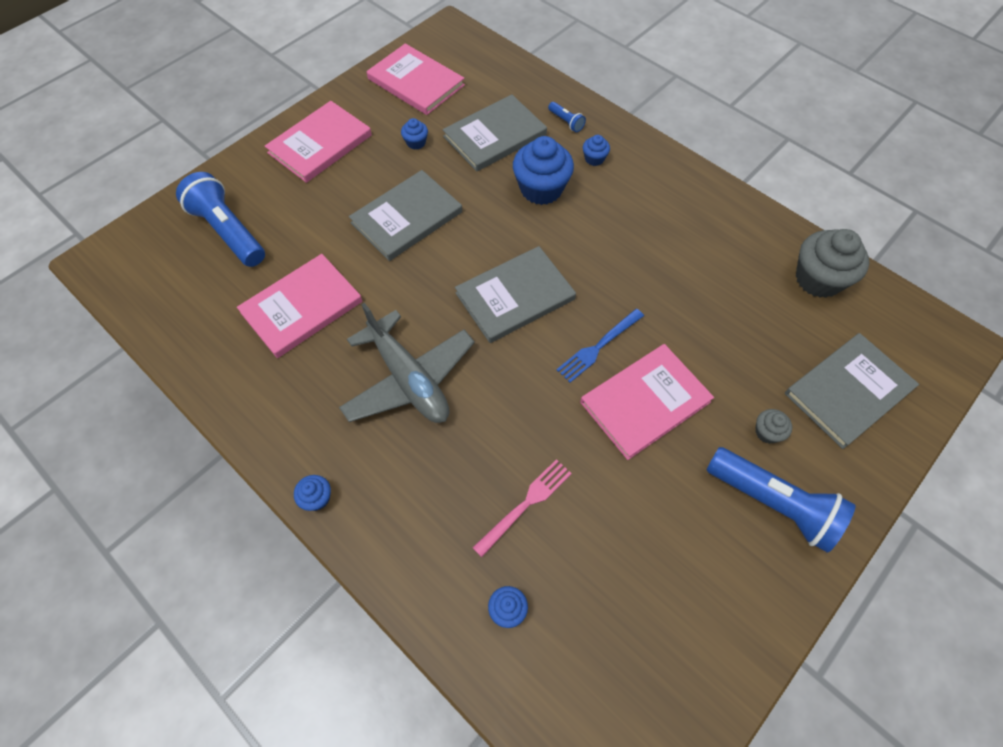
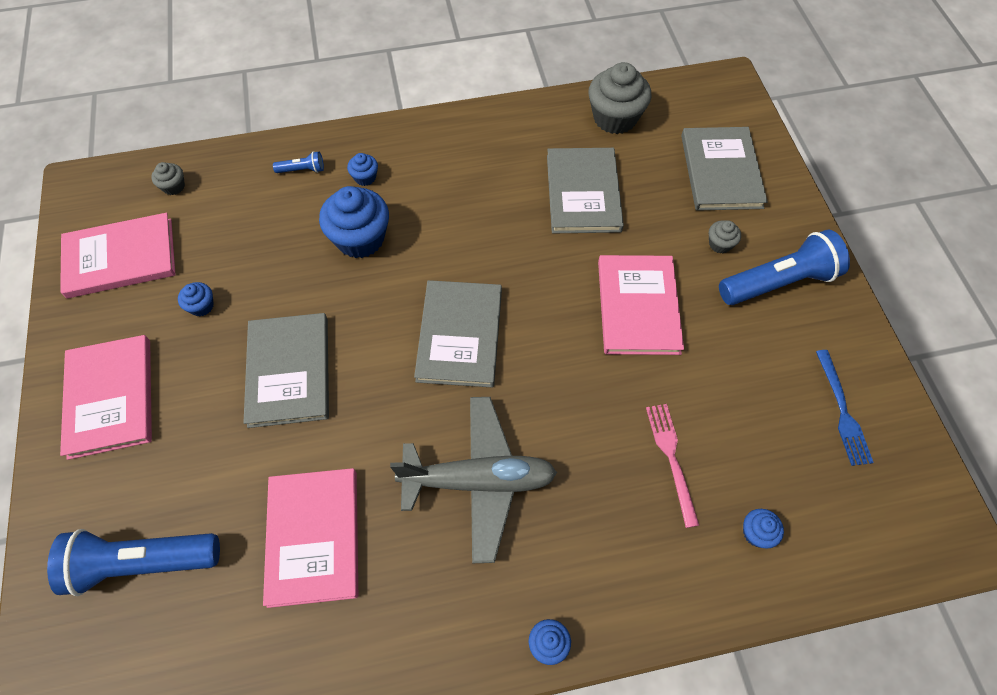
camera: 55 degrees left, 0 degrees up
grey book [442,94,547,172] -> grey book moved to [547,148,624,233]
blue fork [557,309,644,383] -> blue fork moved to [816,350,874,466]
none -> grey cupcake [151,162,185,195]

